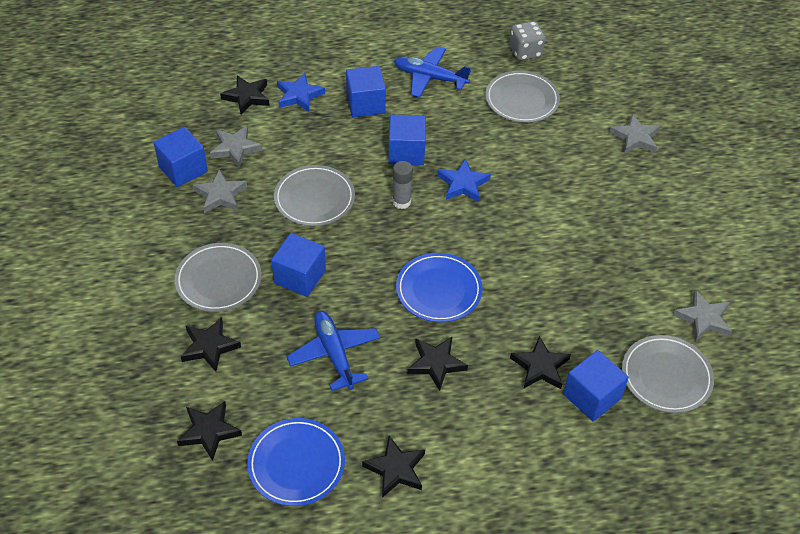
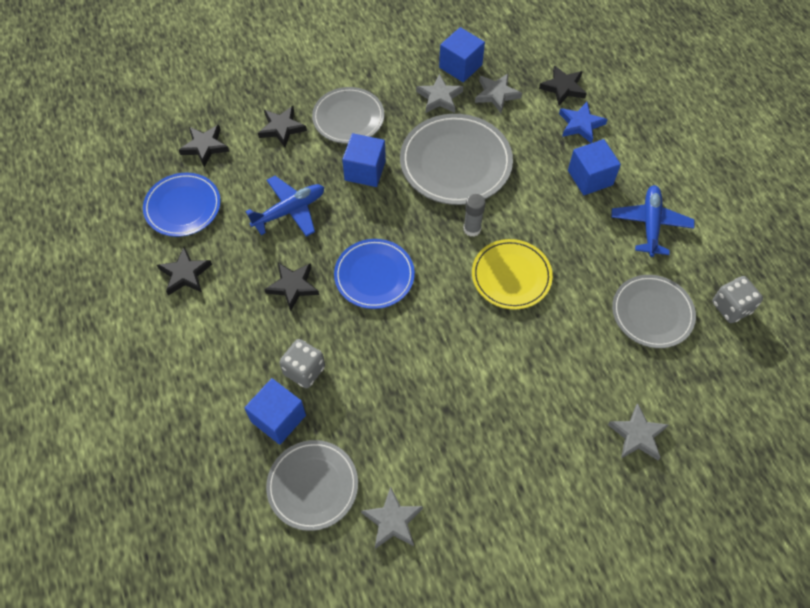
camera: 80 degrees right, 10 degrees up
grey plate [274,165,355,226] -> grey plate [400,114,513,205], size x1.51
blue cube [388,115,426,165] -> none
blue star [438,159,491,202] -> yellow plate [472,239,553,309]
black star [510,336,571,389] -> grey dice [279,339,325,388]

